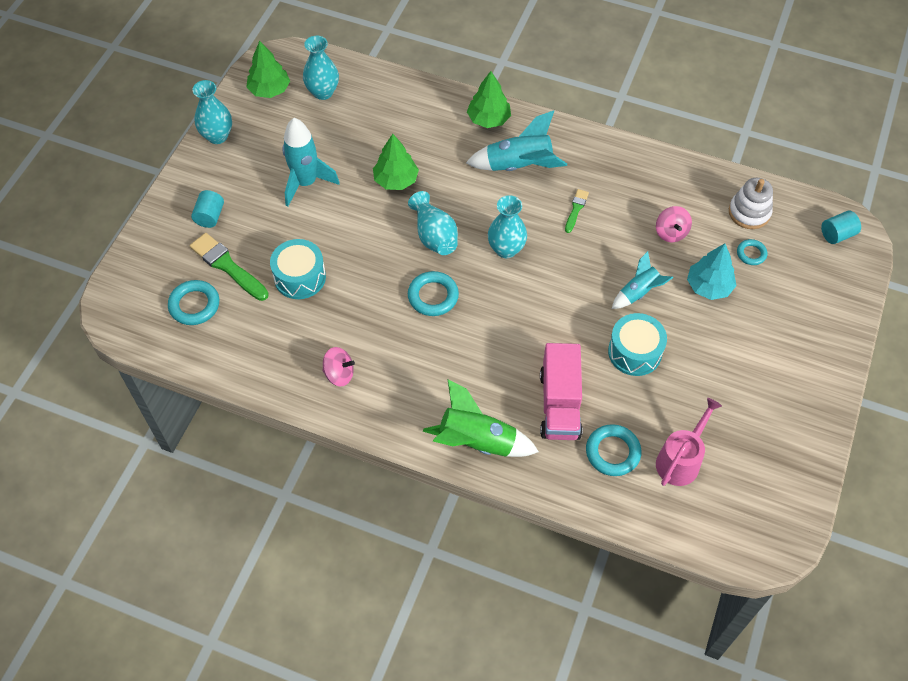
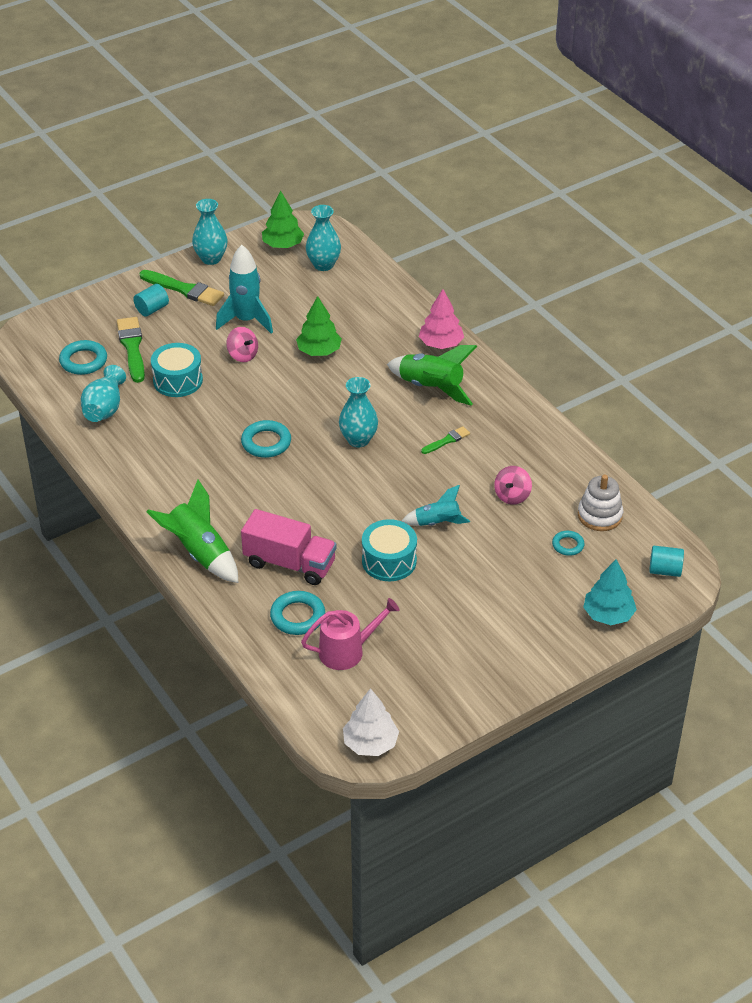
camera: 35 degrees right, 15 degrees down
pink spinning top [322,347,355,387] -> pink spinning top moved to [226,327,258,362]
turquoise vase [408,191,458,255] -> turquoise vase moved to [81,365,126,422]
turquoise rocket [466,110,567,171] -> green rocket [387,345,477,406]
green tree [467,71,511,128] -> pink tree [419,289,464,349]
pink truck [540,343,583,440] -> pink truck turned 105 degrees counterclockwise [241,509,337,585]
turquoise tree [687,243,737,300] -> turquoise tree moved to [583,559,637,625]
none -> green brush [140,270,224,306]
none -> white tree [343,688,399,756]

